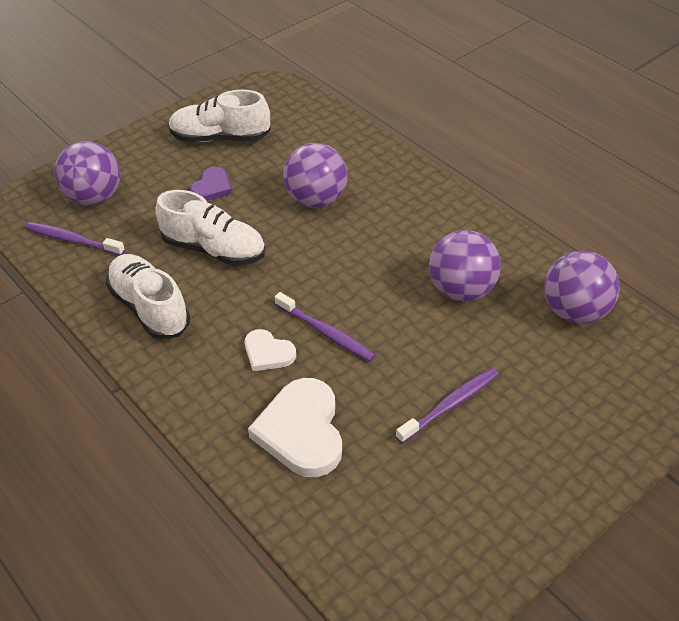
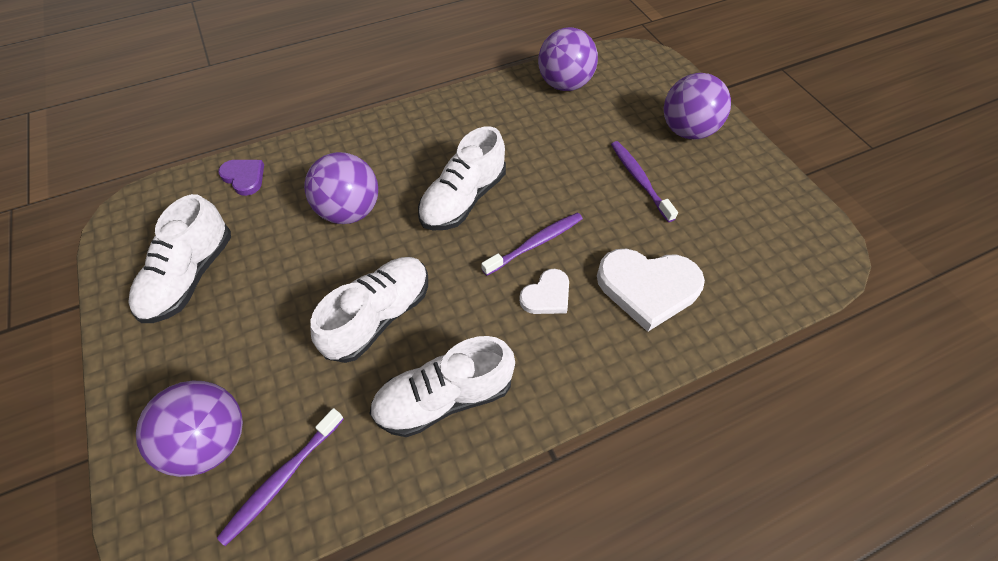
camera: 75 degrees left, 10 degrees up
purple heart [190,167,232,201] -> purple heart moved to [218,160,264,196]
purple ball [429,230,501,302] -> purple ball moved to [664,73,731,139]
none -> white shoe [418,126,506,230]

